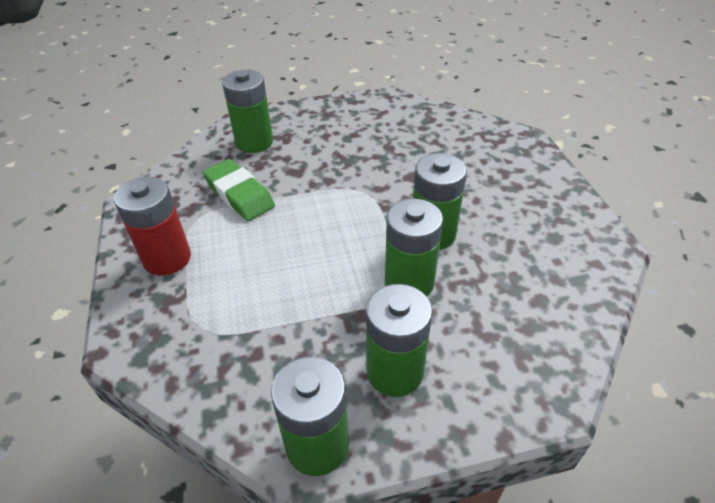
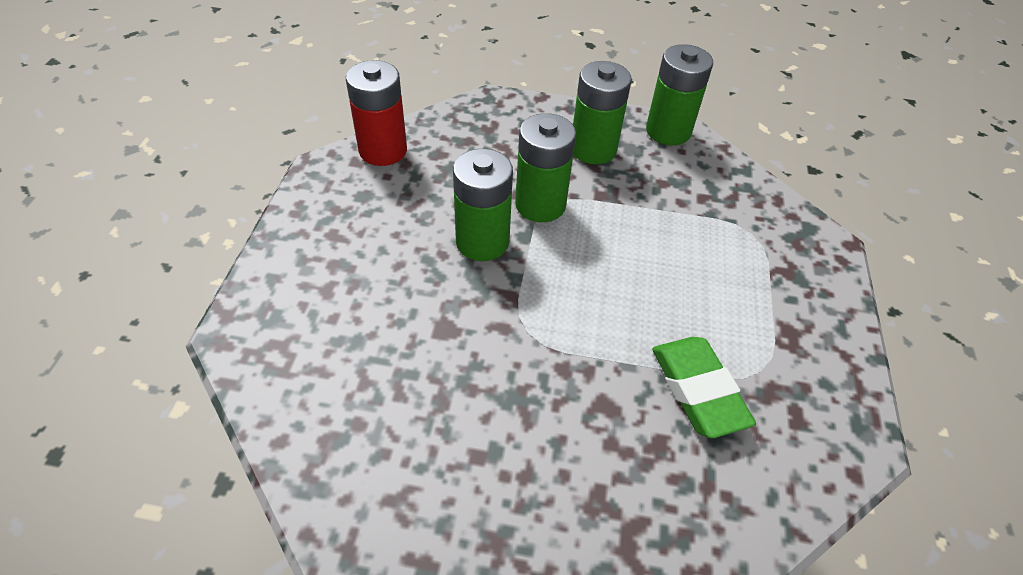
camera: 160 degrees left, 5 degrees up
red battery [114,177,191,276] -> red battery moved to [346,60,407,166]
green battery [222,70,273,153] -> none

